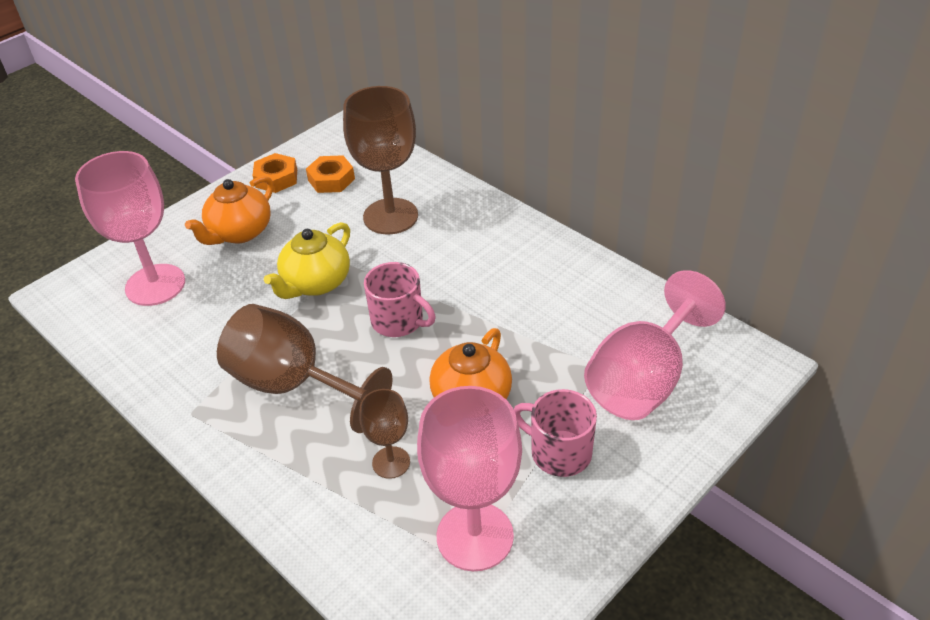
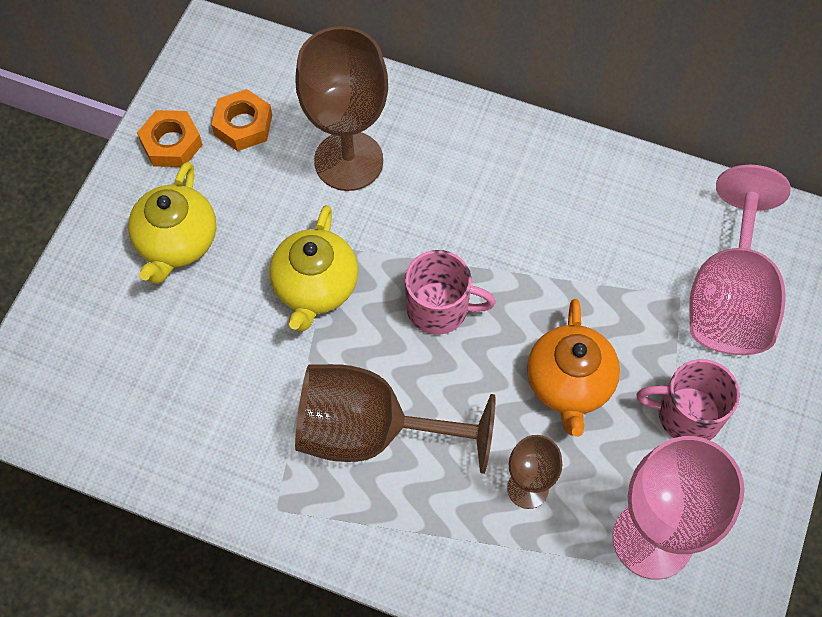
camera: 25 degrees left, 20 degrees up
pink goblet [75,151,185,306] -> none
orange teapot [185,176,274,245] -> yellow teapot [128,162,216,284]

